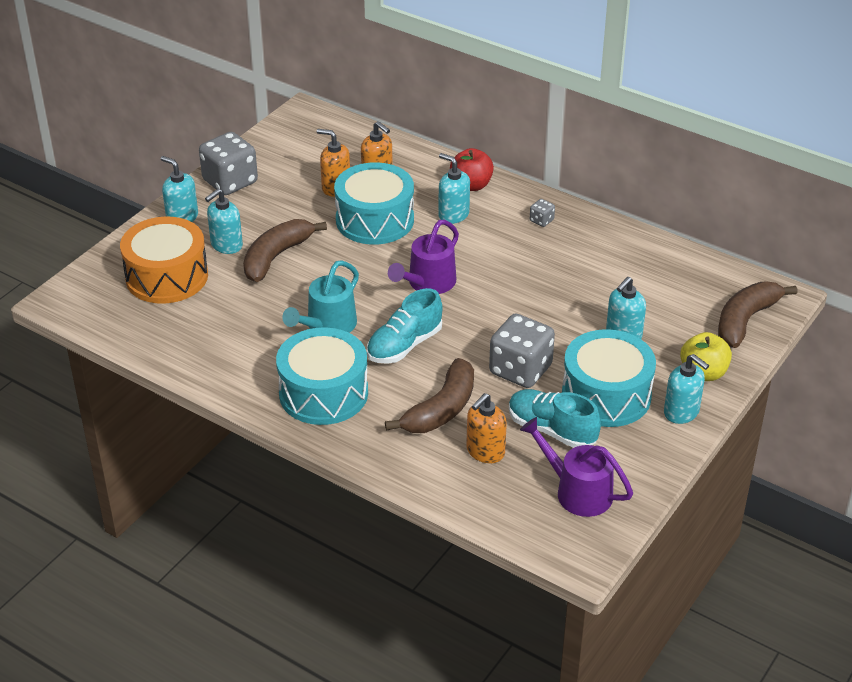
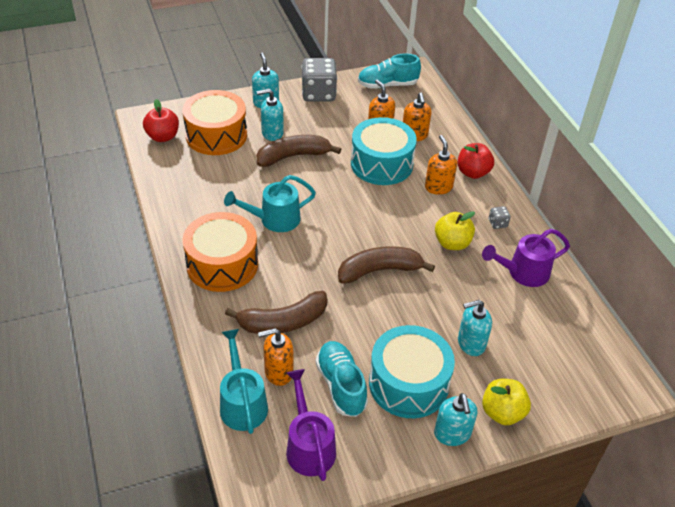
camera: 35 degrees right, 5 degrees up
turquoise drum [276,327,368,425] -> orange drum [183,212,258,292]
turquoise shoe [367,288,442,364] -> turquoise shoe moved to [358,54,421,89]
purple watering can [388,220,459,294] -> purple watering can moved to [482,229,570,287]
turquoise soap dispenser [438,153,470,224] -> orange soap dispenser [425,135,457,195]
grey dice [489,314,555,388] -> none
brown banana [718,282,797,348] -> brown banana moved to [338,246,435,284]
none -> red apple [143,99,179,142]
none -> turquoise watering can [220,329,268,434]
none -> yellow apple [435,211,475,250]

